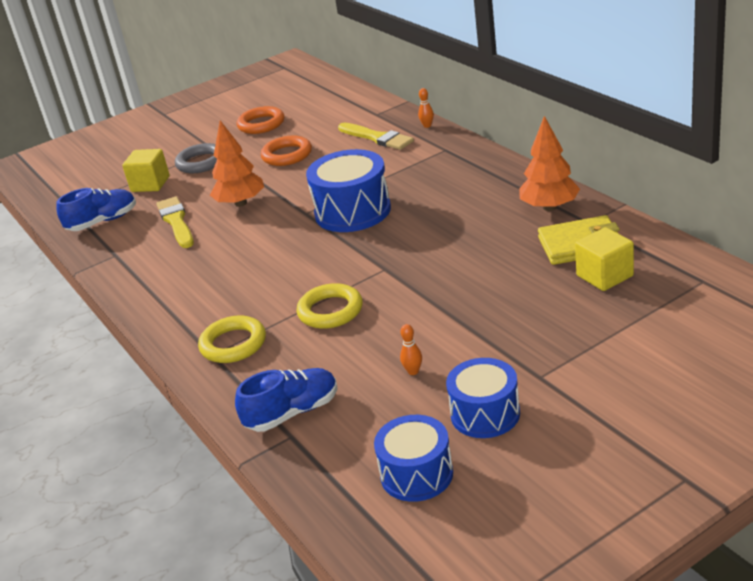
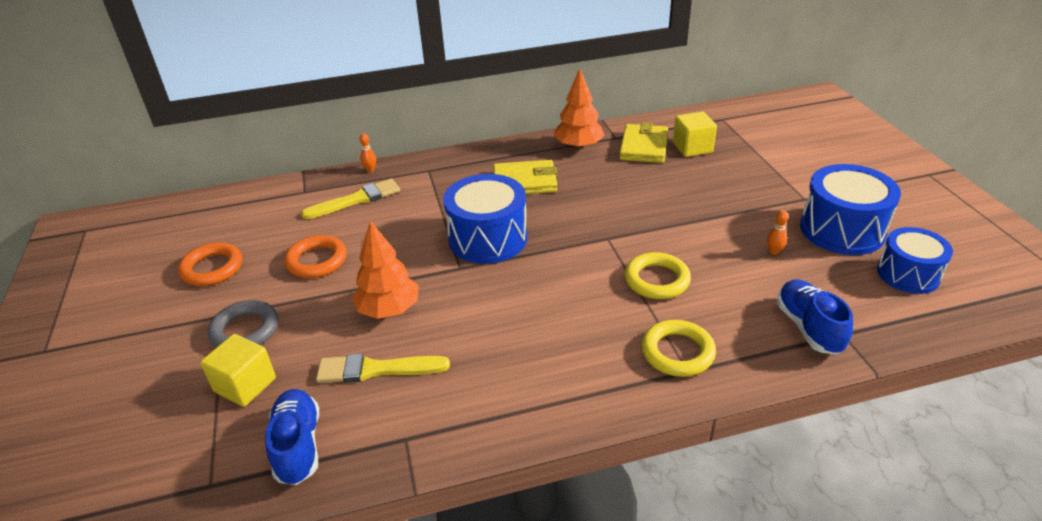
camera: 75 degrees left, 5 degrees up
blue drum [446,358,520,438] -> blue drum [800,164,901,255], size x1.50
none -> yellow wallet [493,160,557,194]

